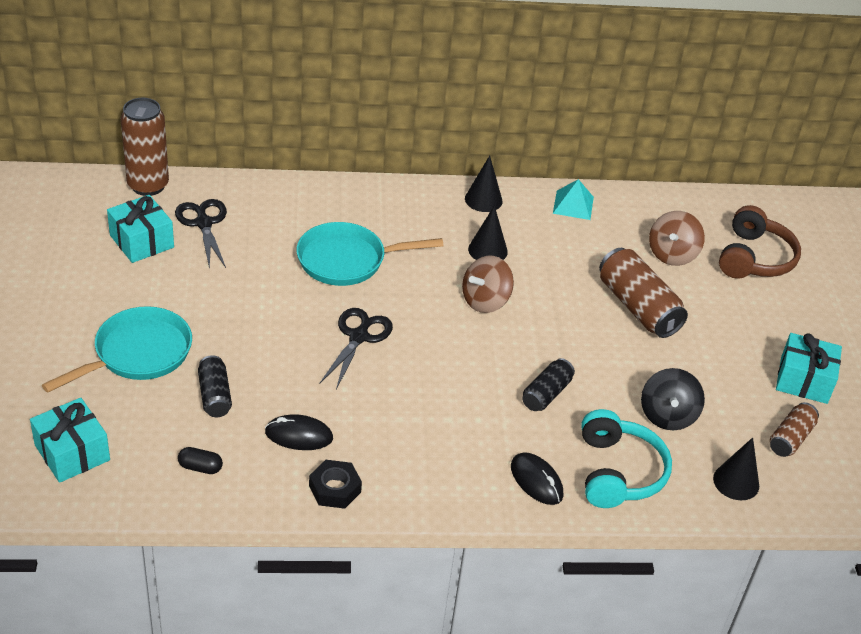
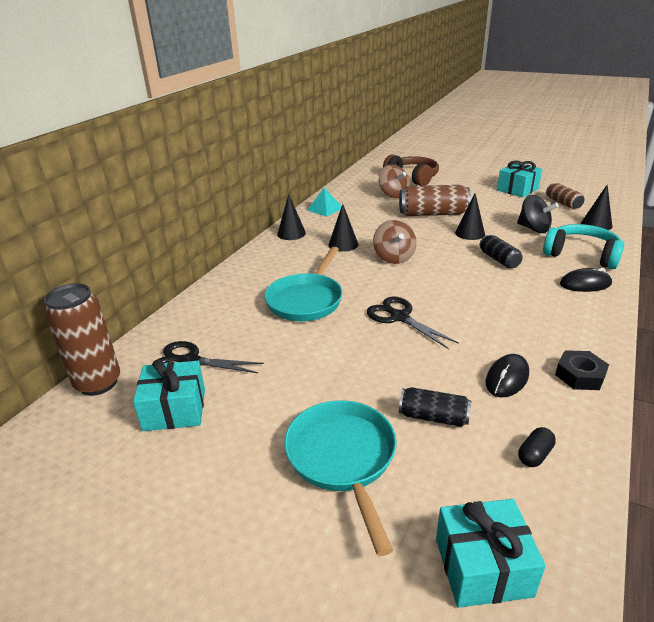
camera: 55 degrees left, 10 degrees down
none -> black cone [455,193,485,240]

